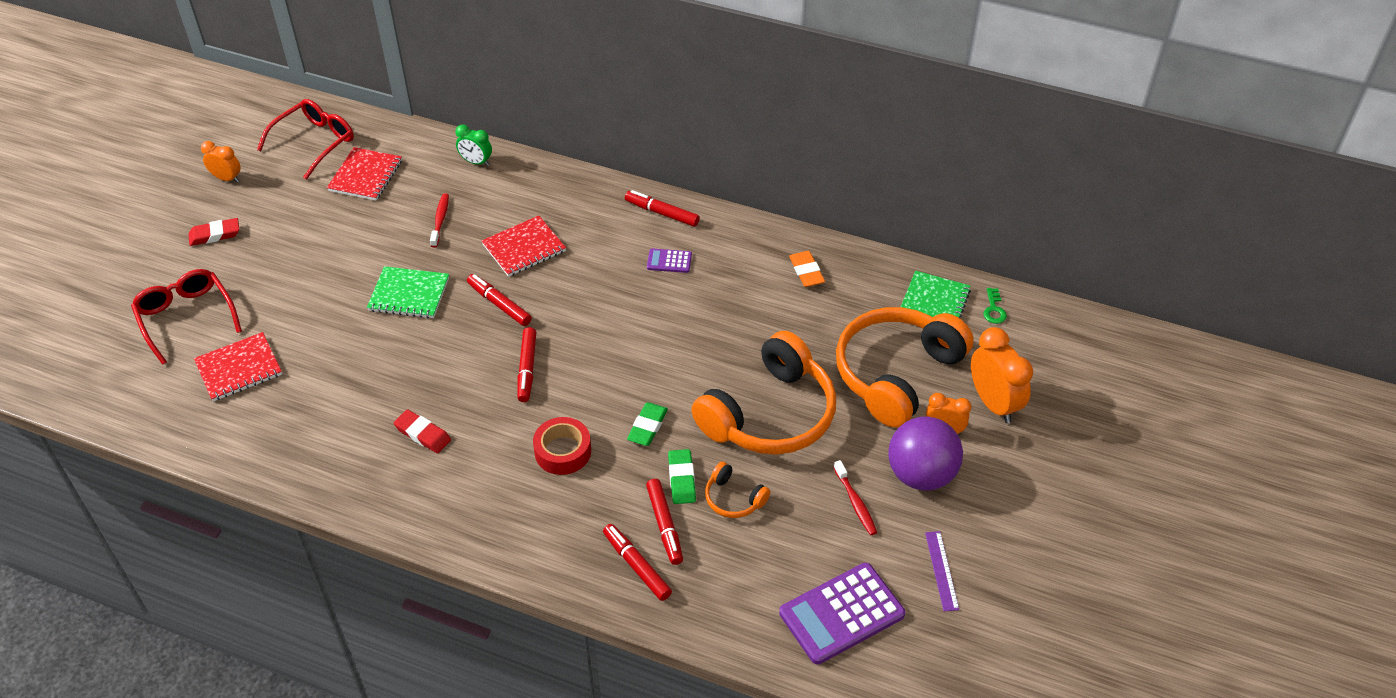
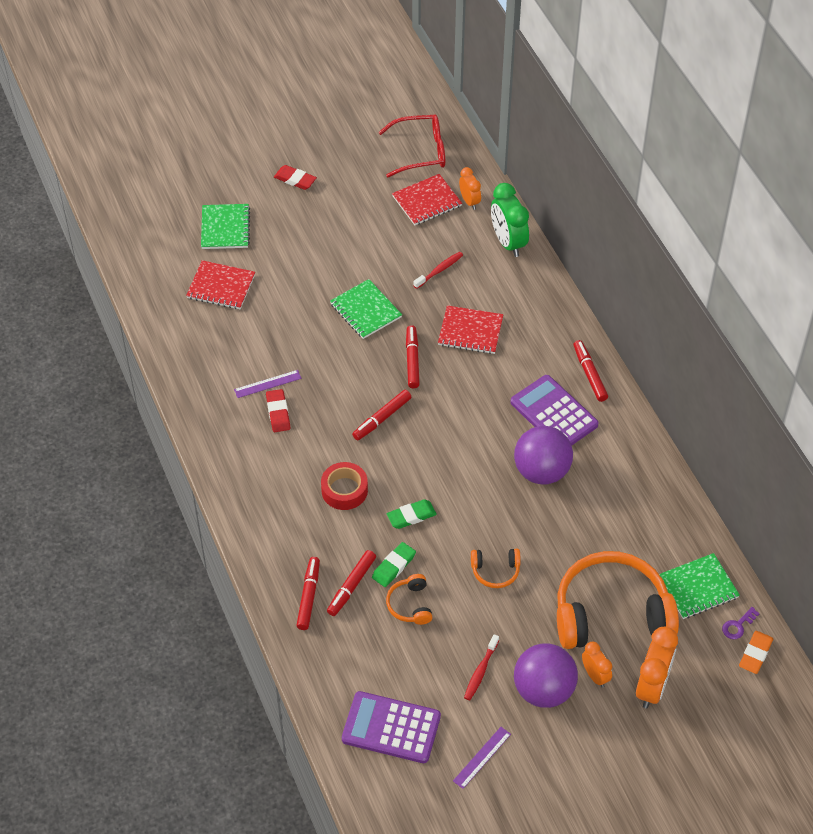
camera: 45 degrees right, 5 degrees up
red glasses [131,269,242,365] -> green notebook [201,204,250,249]
orange clock [201,141,241,183] -> orange clock moved to [459,167,481,210]
green clock [456,124,492,166] -> green clock [491,183,529,257], size x1.71
purple calculator [647,248,692,273] -> purple calculator [511,375,599,446], size x2.08
orange headphones [691,331,836,455] -> orange headphones [471,549,521,588], size x0.43
orange eraser [789,251,825,287] -> orange eraser moved to [739,631,773,674]
green key [983,288,1007,324] -> purple key [722,607,760,639]
none -> purple ruler [234,370,302,398]
none -> purple ball [514,426,573,485]

